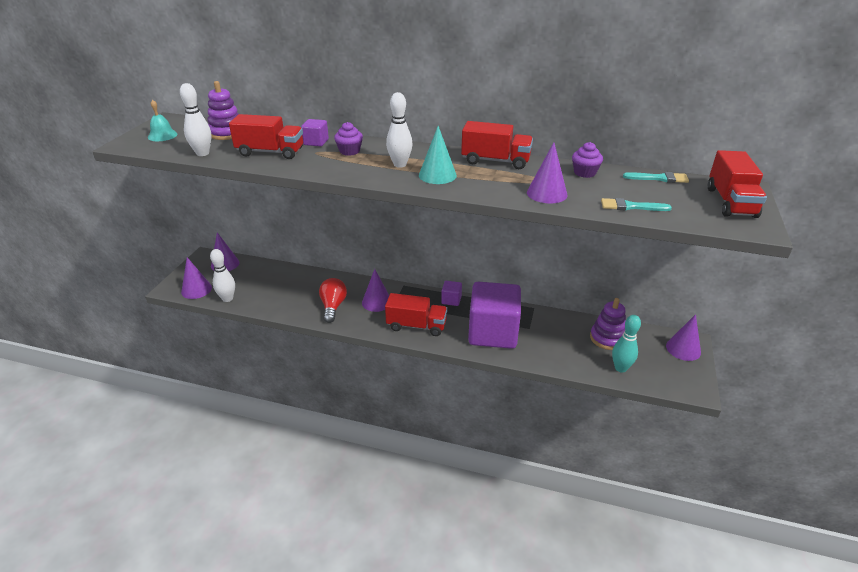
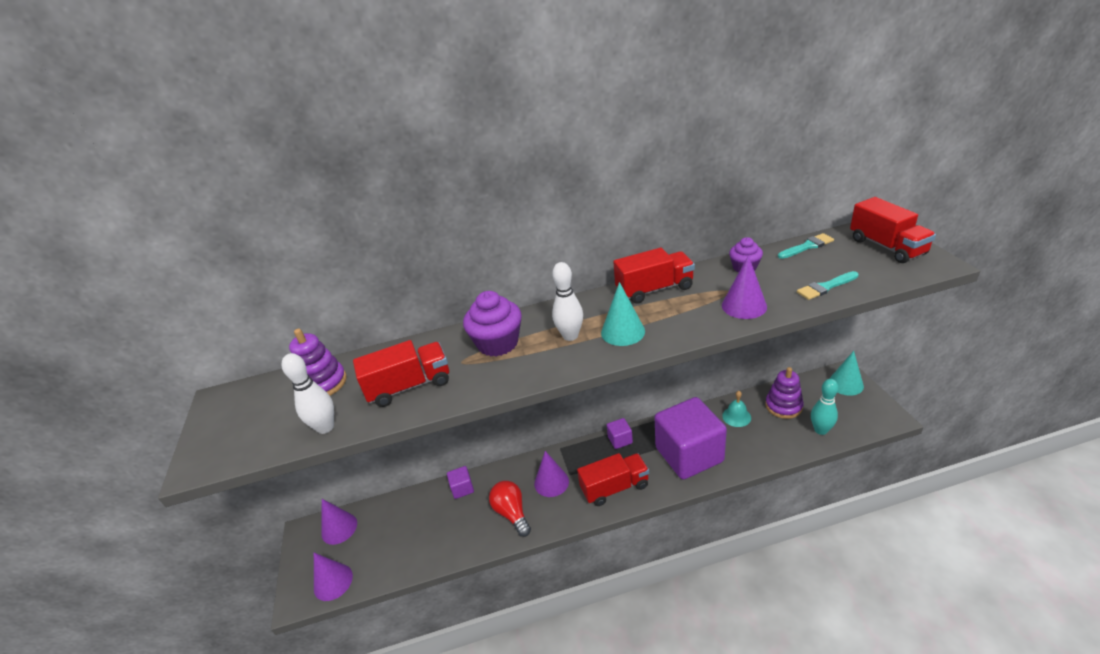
camera: 25 degrees left, 0 degrees up
turquoise bell [148,99,177,141] -> turquoise bell moved to [722,391,751,427]
white bowling pin [210,249,235,302] -> none
purple cube [301,119,329,146] -> purple cube moved to [447,466,474,499]
purple cupcake [334,122,363,156] -> purple cupcake [463,291,522,356], size x1.68
purple cone [666,314,701,361] -> turquoise cone [829,351,864,396]

